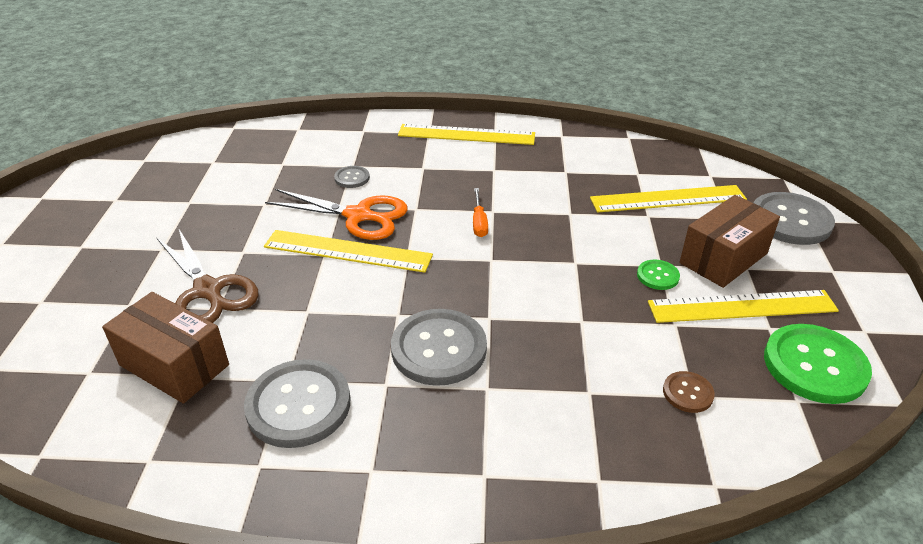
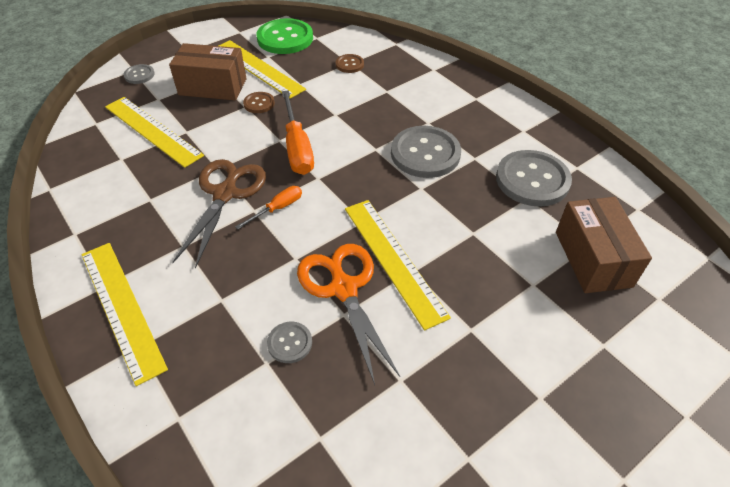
camera: 130 degrees left, 10 degrees up
brown scissors [157,229,259,323] -> brown scissors moved to [172,159,266,269]
green button [637,260,680,290] -> brown button [243,92,275,113]
grey button [753,192,835,245] -> grey button [124,64,155,84], size x0.49
none -> orange screwdriver [282,90,314,175]

